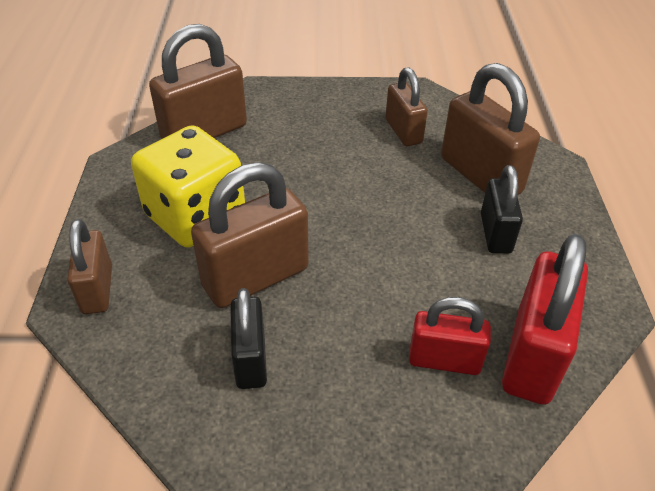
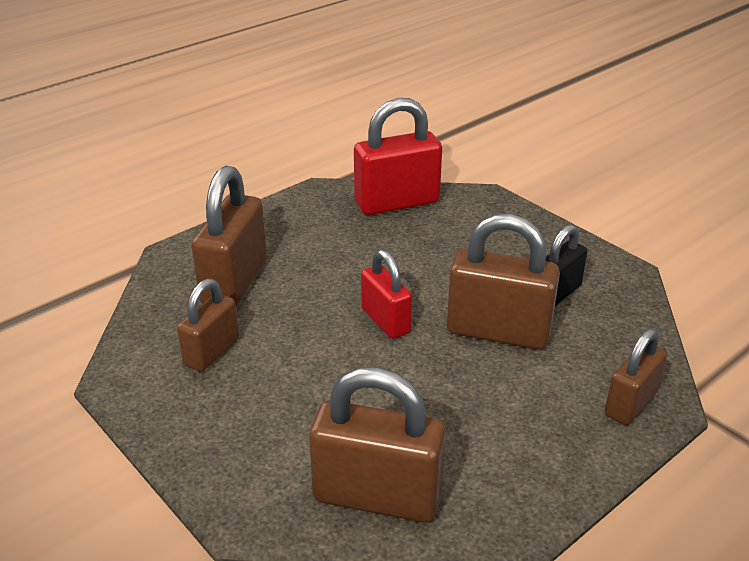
camera: 130 degrees left, 10 degrees down
yellow dice [131,125,245,247] -> none
red padlock [409,297,491,375] -> red padlock moved to [361,250,412,339]
black padlock [481,165,523,254] -> none

